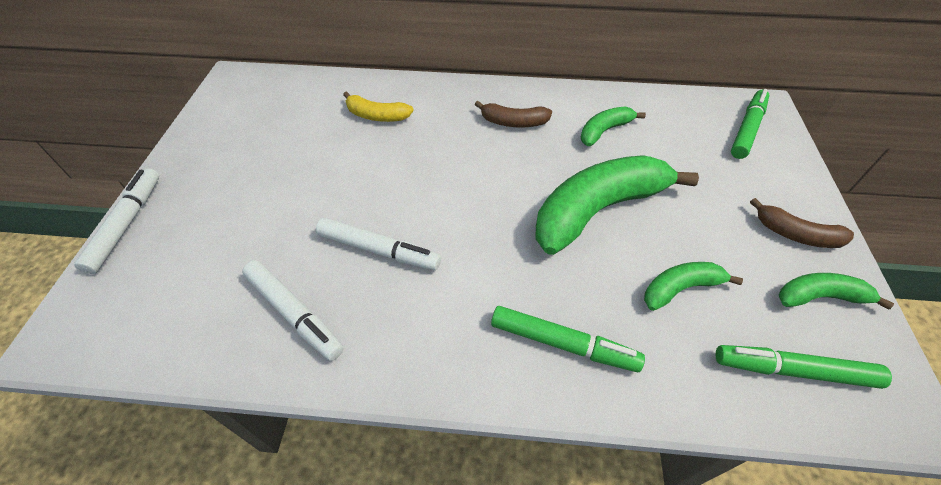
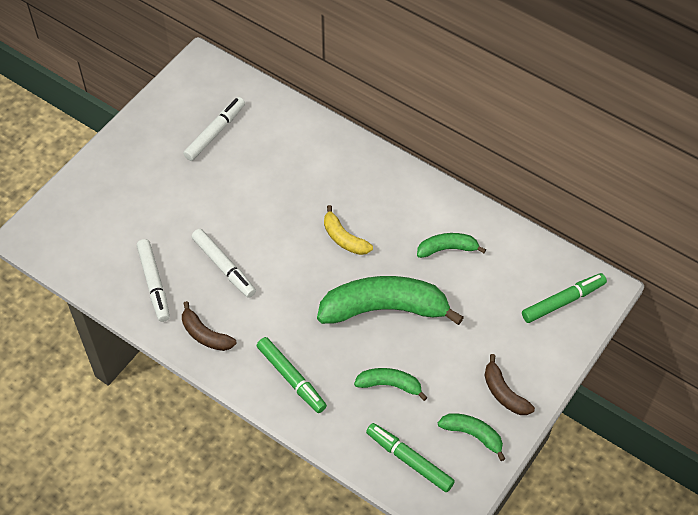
camera: 30 degrees right, 5 degrees up
white marker [74,168,159,274] -> white marker moved to [183,97,245,161]
yellow banana [343,91,414,122] -> yellow banana moved to [324,205,373,255]
brown banana [475,101,552,128] -> brown banana moved to [182,301,237,351]

